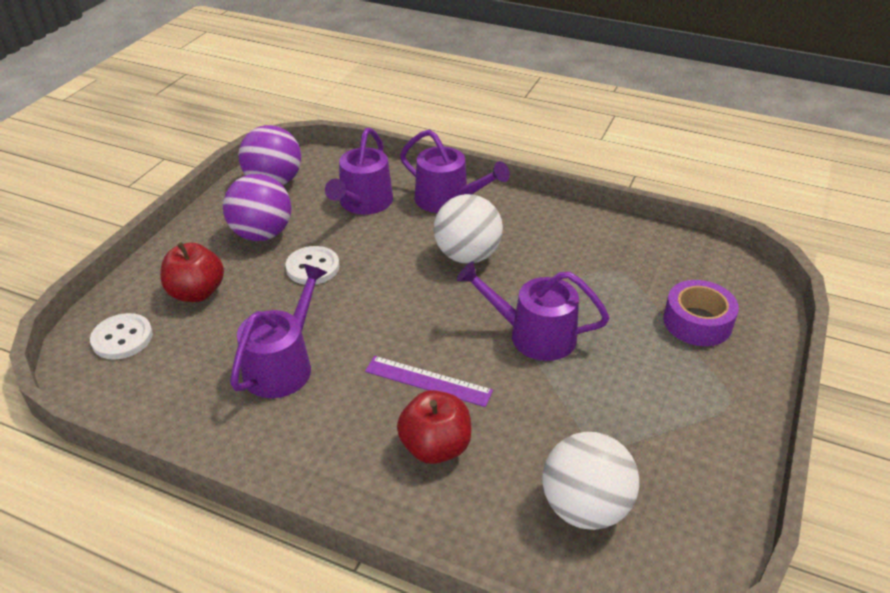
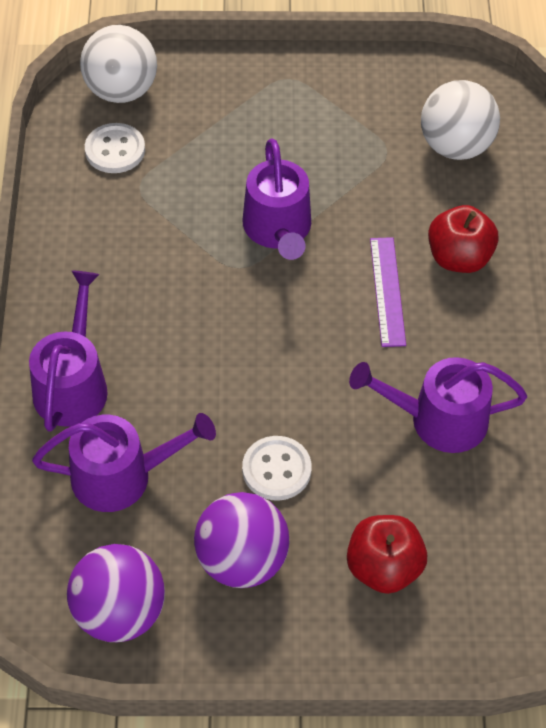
camera: 115 degrees left, 15 degrees up
white button [90,313,153,360] -> white button moved to [85,123,145,173]
white ball [434,194,503,263] -> white ball moved to [80,25,157,103]
purple tape [663,280,739,346] -> none

